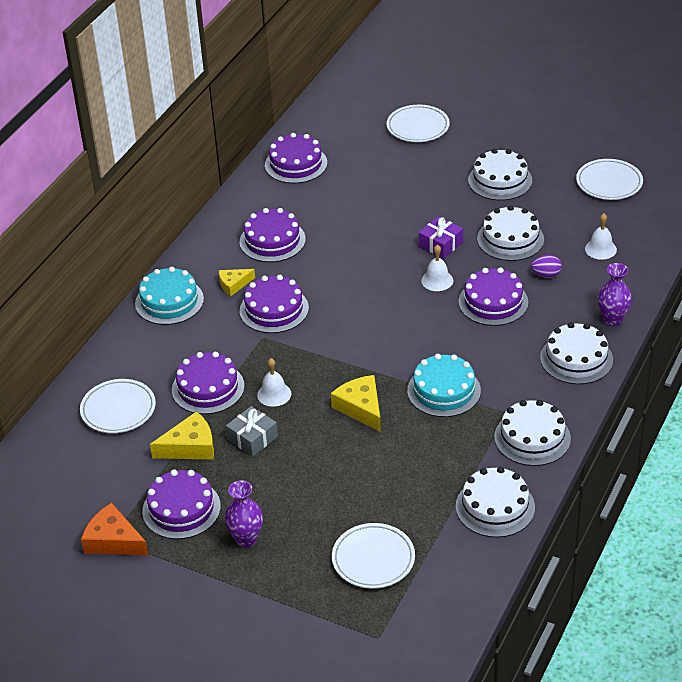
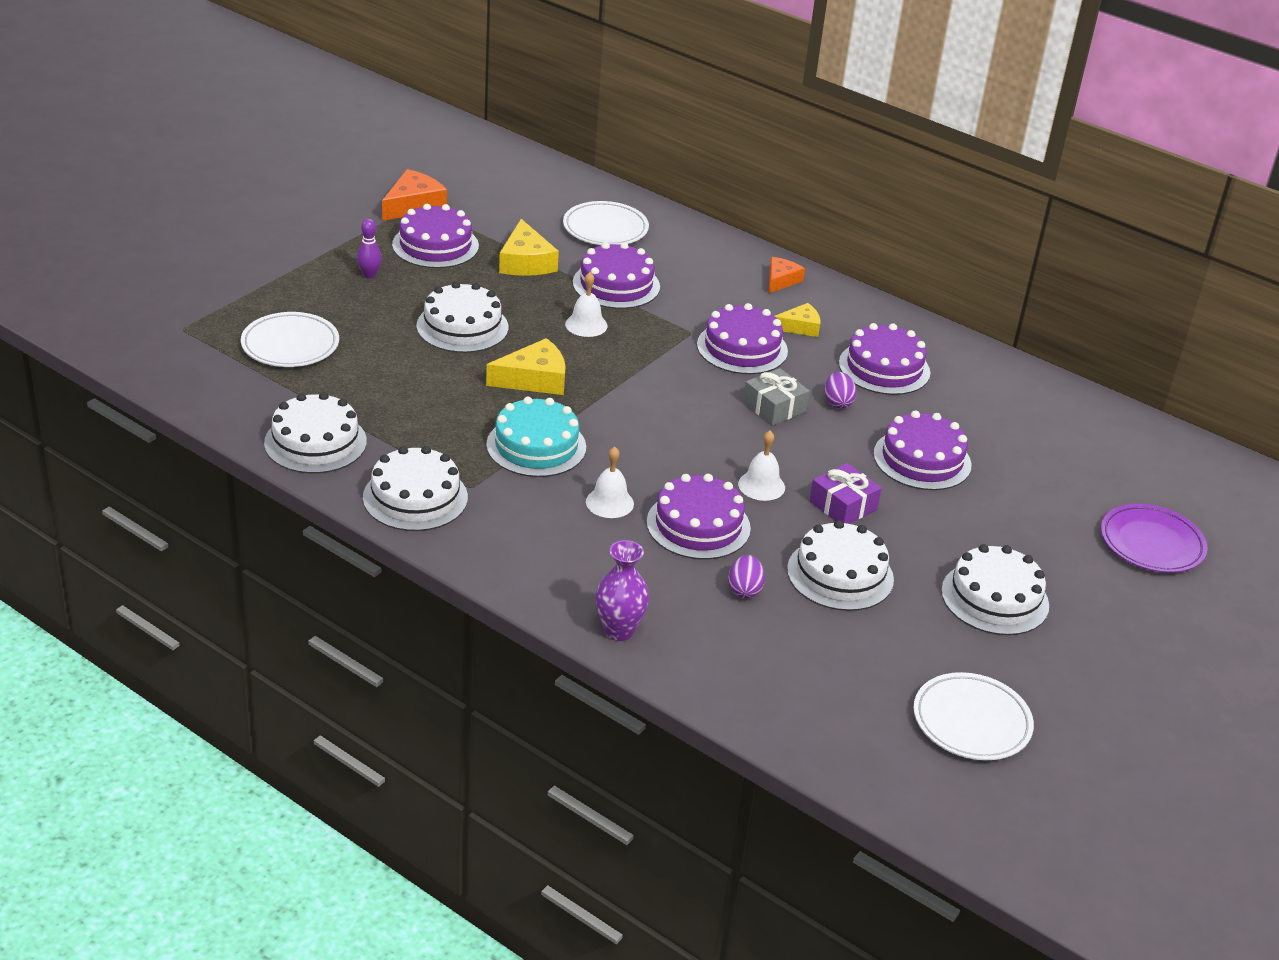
camera: 95 degrees right, 5 degrees down
turquoise cake [135,267,204,325] -> orange cheese [769,257,805,293]
yellow cheese [219,269,255,296] -> yellow cheese turned 90 degrees clockwise [775,303,820,337]
purple vase [225,480,263,547] -> purple bowling pin [357,219,382,279]
grey gift [226,406,278,457] -> grey gift moved to [743,368,810,426]
purple cake [265,133,327,184] -> purple cake moved to [873,410,972,490]
white plate [387,105,450,142] -> purple plate [1101,504,1208,573]
white cake [540,322,613,384] -> white cake moved to [416,282,508,353]
white bell [585,213,617,260] -> white bell moved to [586,446,634,518]
none -> purple egg [824,372,857,408]

